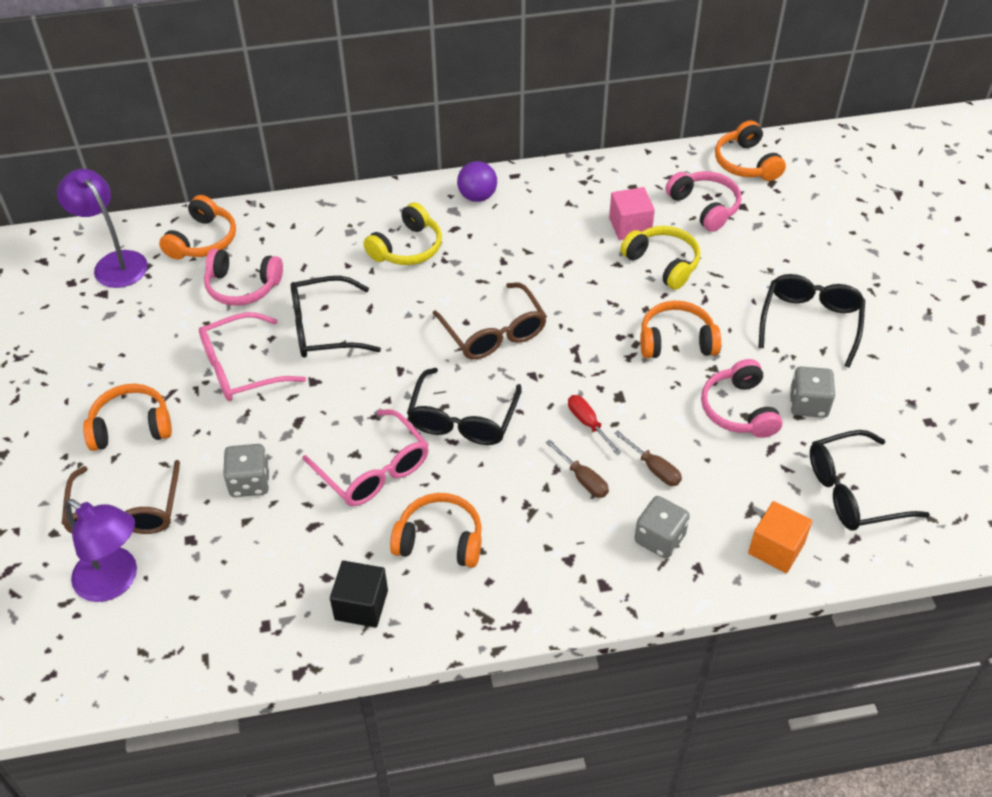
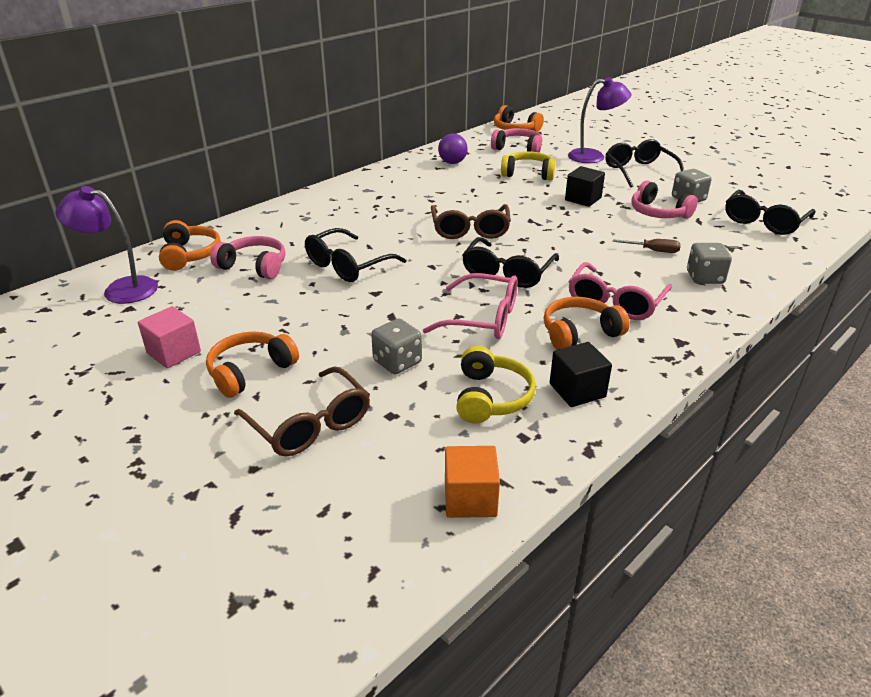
camera: 35 degrees left, 15 degrees down
purple lamp [65,499,137,602] -> purple lamp moved to [568,77,631,163]
pink glasses [199,312,306,401] -> pink glasses moved to [568,262,672,320]
pink headphones [204,248,283,306] -> pink headphones turned 135 degrees counterclockwise [210,236,285,279]
yellow headphones [363,202,442,265] -> yellow headphones moved to [456,346,536,423]
black glasses [407,368,522,445] -> black glasses turned 45 degrees clockwise [462,237,559,288]
brown glasses [432,282,547,360] -> brown glasses turned 60 degrees clockwise [431,204,511,239]
purple ball [457,161,497,202] -> purple ball moved to [438,134,468,164]
brown screwdriver [546,439,609,498] -> none
red screwdriver [568,395,621,455] -> none
pink cube [609,187,655,240] -> pink cube moved to [138,306,201,368]
orange headphones [640,301,721,358] -> black cube [565,166,605,207]
orange cube [748,501,812,573] -> orange cube moved to [445,446,500,518]

